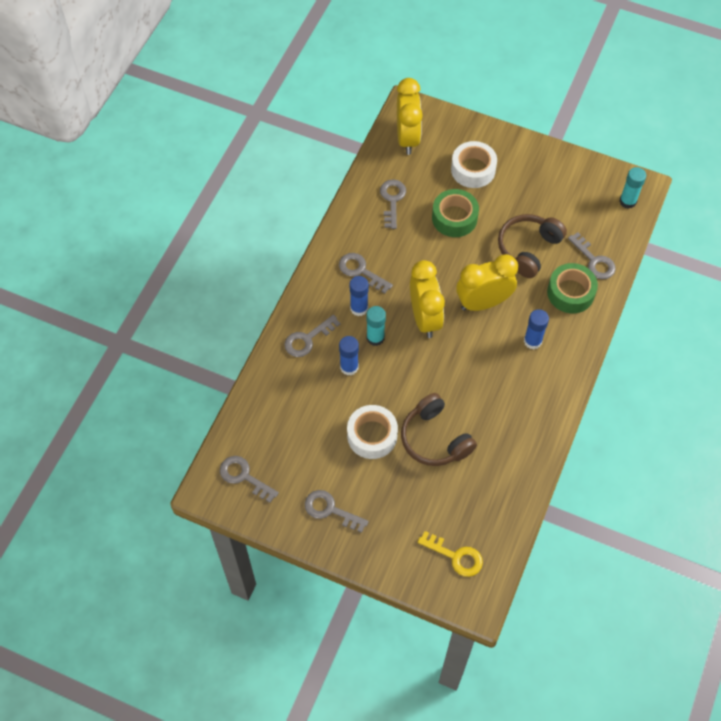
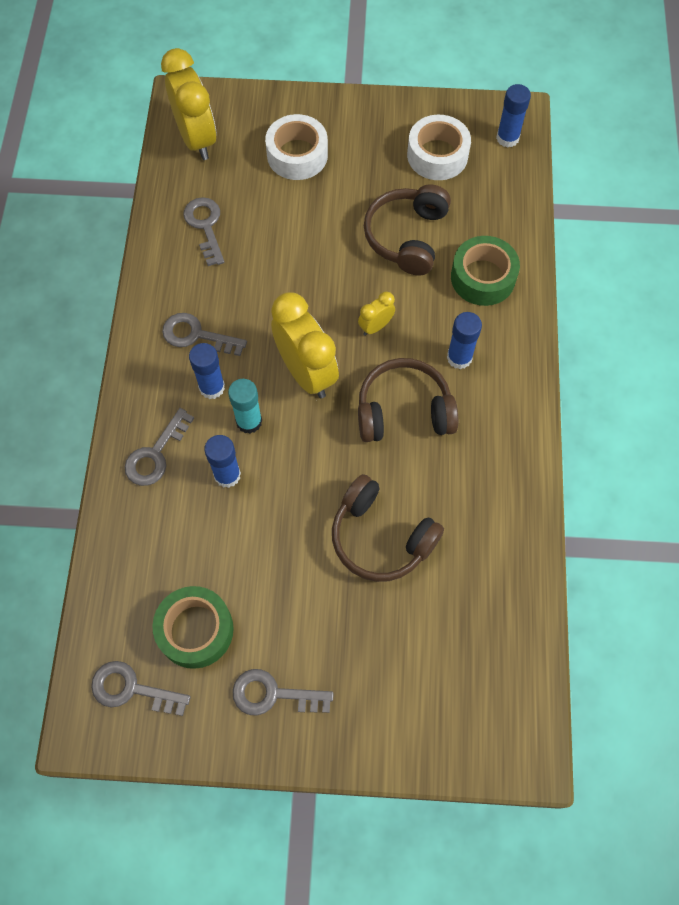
camera: 20 degrees left, 5 degrees up
white tape [347,405,398,459] -> white tape moved to [407,115,471,180]
yellow key [418,531,483,577] -> none
green tape [432,189,479,237] -> green tape moved to [152,586,234,669]
yellow clock [456,254,518,311] -> yellow clock [358,291,395,336], size x0.47
grey key [568,232,616,279] -> none
turquoise glue stick [619,167,646,209] -> blue glue stick [496,84,531,148]
none -> brown headphones [358,358,458,442]

